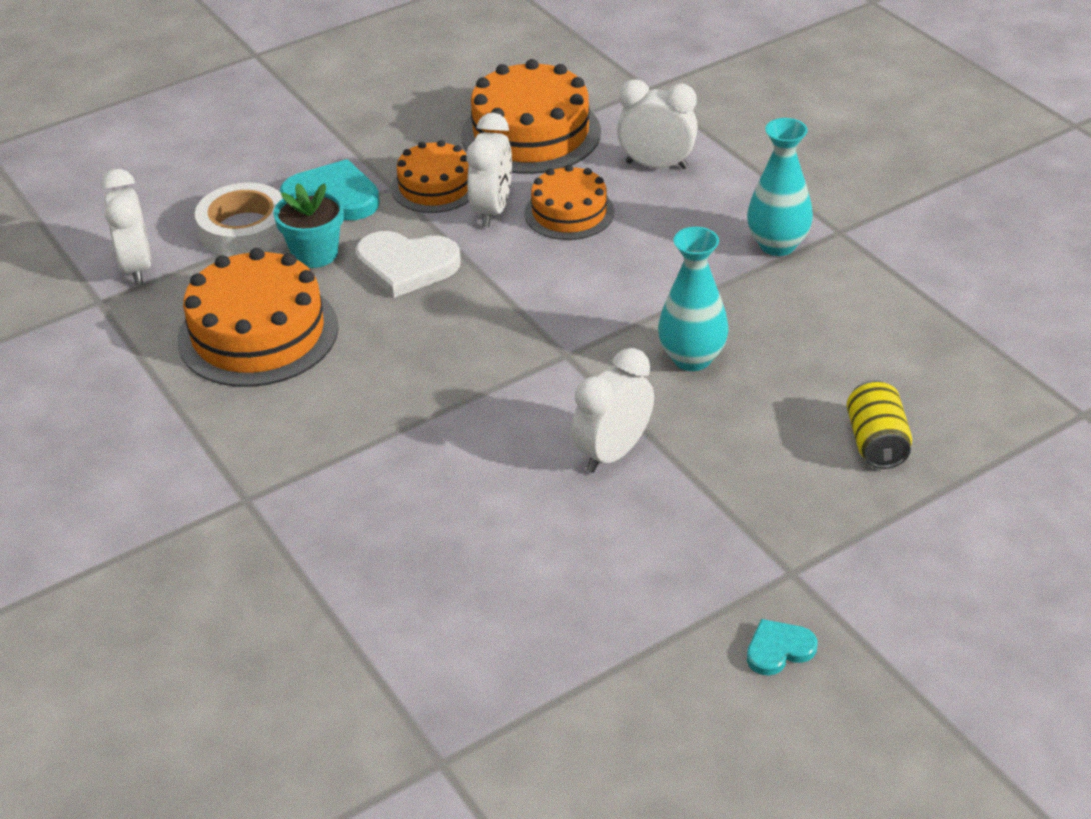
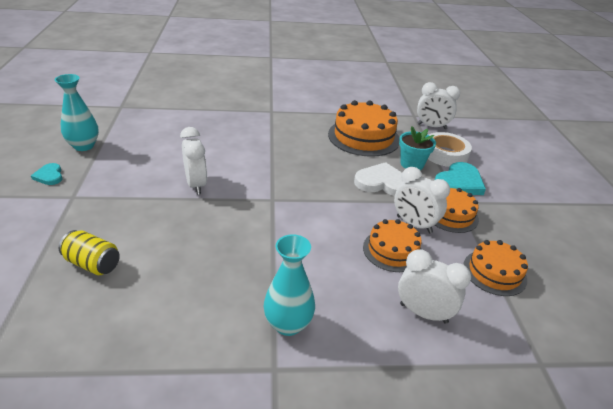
camera: 115 degrees right, 5 degrees down
white heart [355,231,461,298] -> white heart turned 60 degrees clockwise [354,162,404,196]
orange cake [461,59,601,174] -> orange cake [463,240,528,296], size x0.61
white clock [617,79,698,169] -> white clock turned 105 degrees counterclockwise [398,249,471,324]
turquoise vase [658,227,728,371] -> turquoise vase moved to [55,74,99,151]
turquoise heart [747,619,817,676] -> turquoise heart turned 150 degrees clockwise [31,163,63,185]

